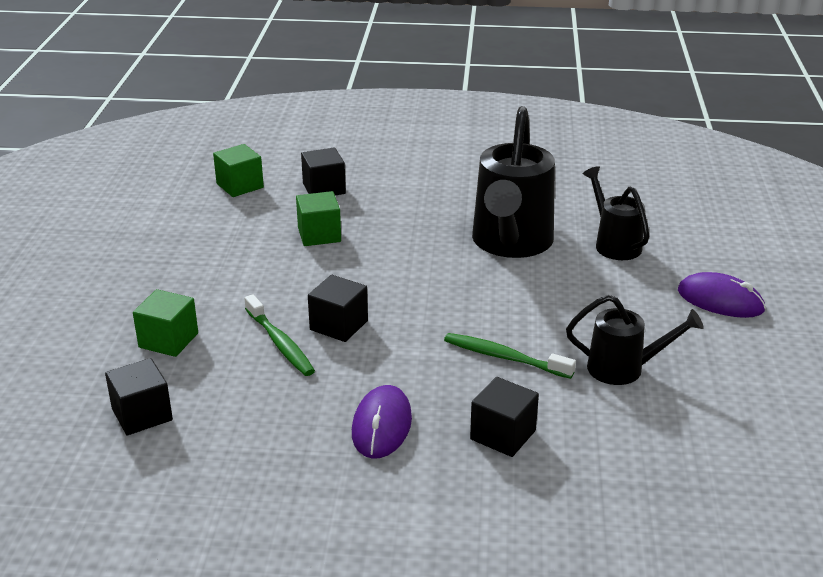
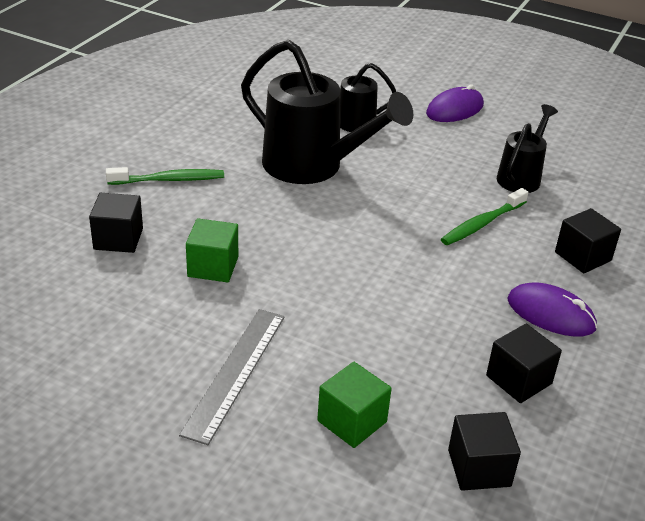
camera: 70 degrees left, 5 degrees up
green cube [213,144,264,197] -> none
green toothbrush [244,294,315,376] -> green toothbrush moved to [106,167,224,185]
black cube [308,275,368,342] -> black cube moved to [486,324,562,403]
none -> grey ruler [179,309,285,445]

